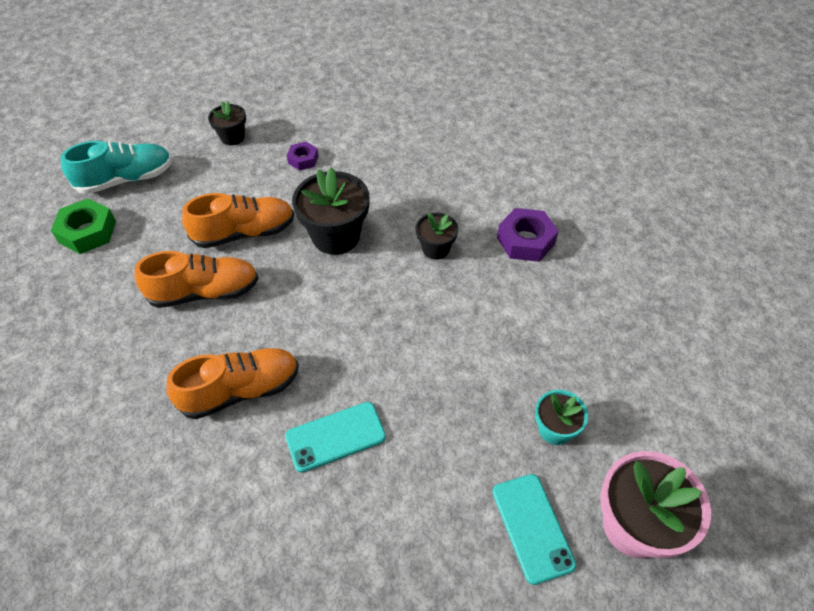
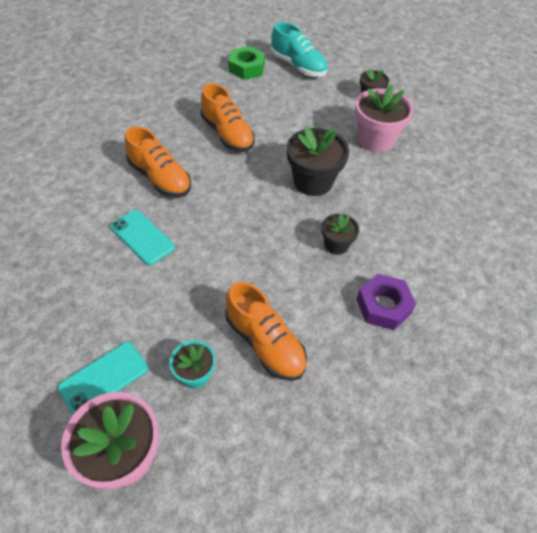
camera: 65 degrees right, 0 degrees up
orange shoe [182,193,294,248] -> orange shoe moved to [225,282,307,381]
purple nut [287,142,318,171] -> pink flower pot [355,84,414,152]

